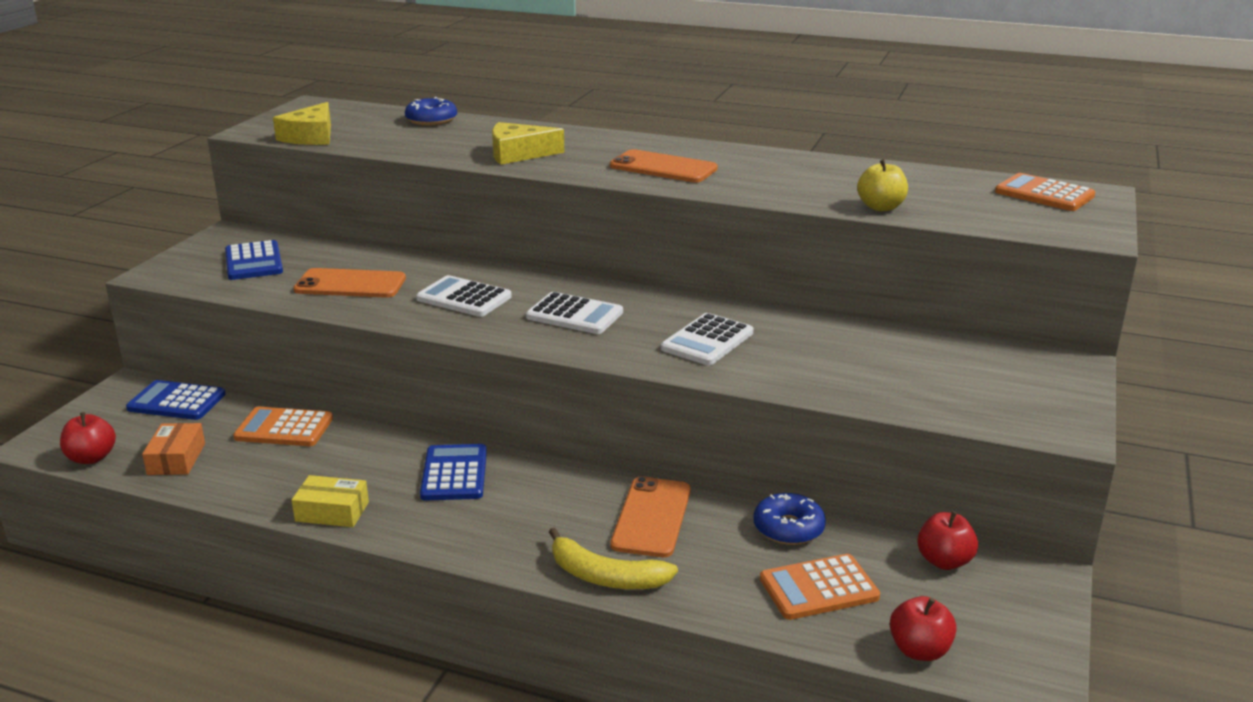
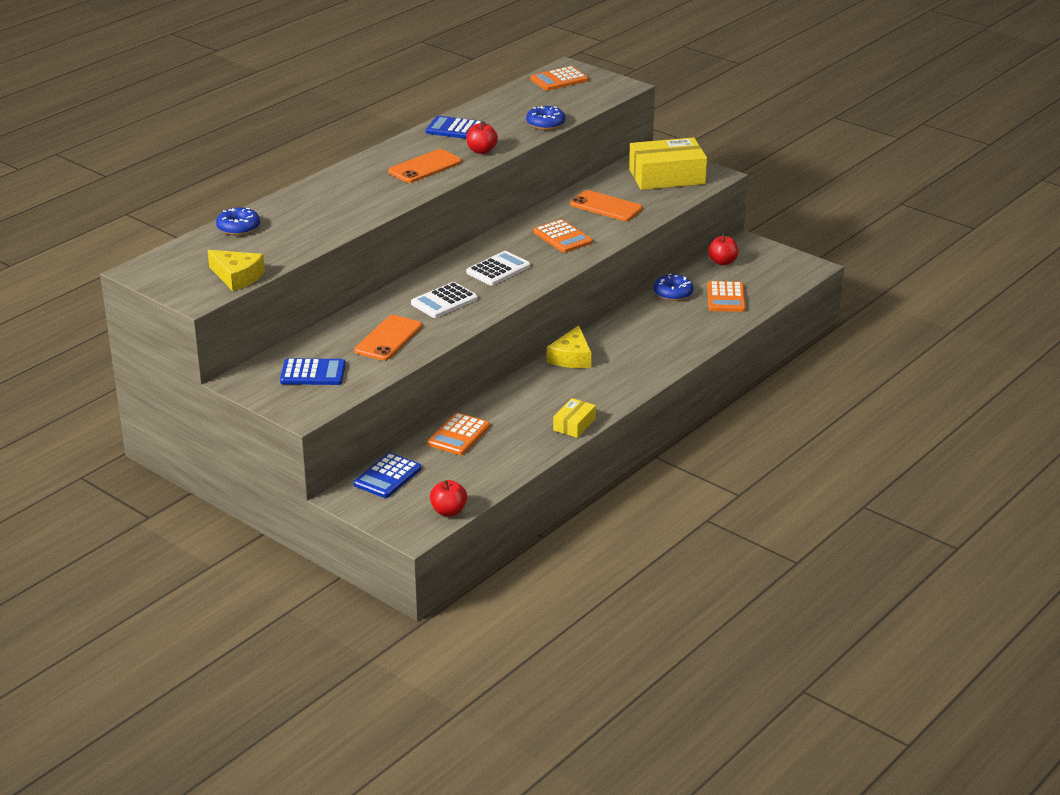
camera: 70 degrees left, 5 degrees up
orange box [142,423,205,475] -> none
blue calculator [420,444,487,501] -> blue calculator moved to [426,116,485,139]
yellow cheese [492,122,565,165] -> yellow cheese moved to [547,325,591,368]
yellow banana [549,528,678,589] -> none
orange phone [611,476,691,557] -> orange phone moved to [570,190,643,221]
white calculator [661,313,753,365] -> orange calculator [533,219,593,253]
yellow apple [857,159,908,211] -> blue donut [526,106,565,130]
red apple [890,596,957,661] -> red apple moved to [466,121,498,154]
none -> yellow box [629,137,707,190]

